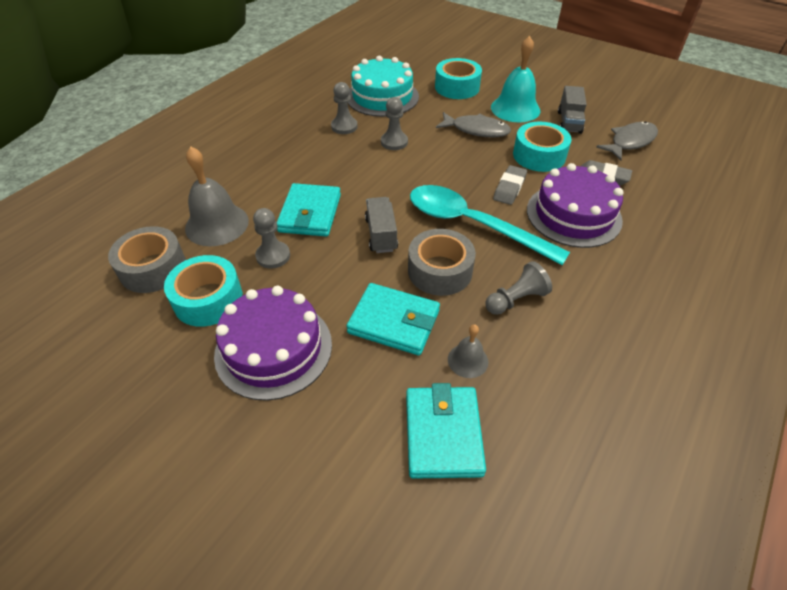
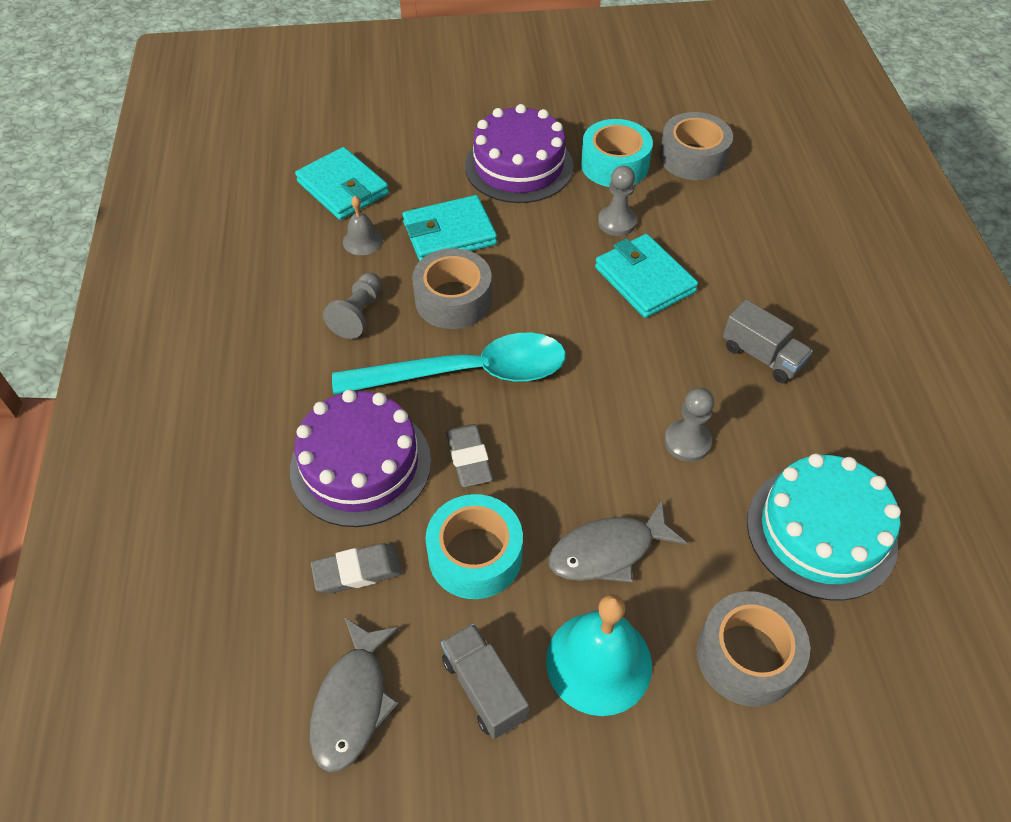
camera: 140 degrees right, 5 degrees up
grey bell [185,147,249,246] -> none
grey pawn [331,82,358,134] -> none
grey truck [365,197,398,253] -> grey truck moved to [723,299,813,383]
turquoise tape [435,58,482,99] -> grey tape [697,591,810,707]

